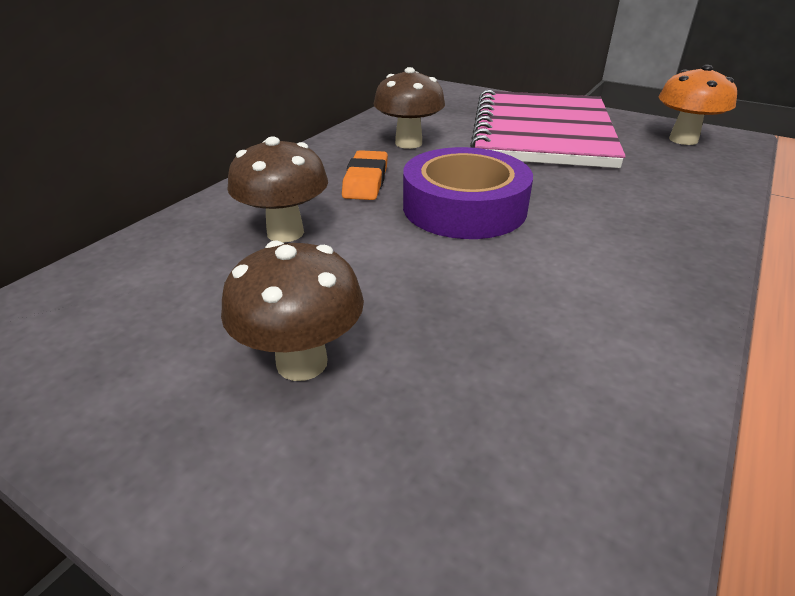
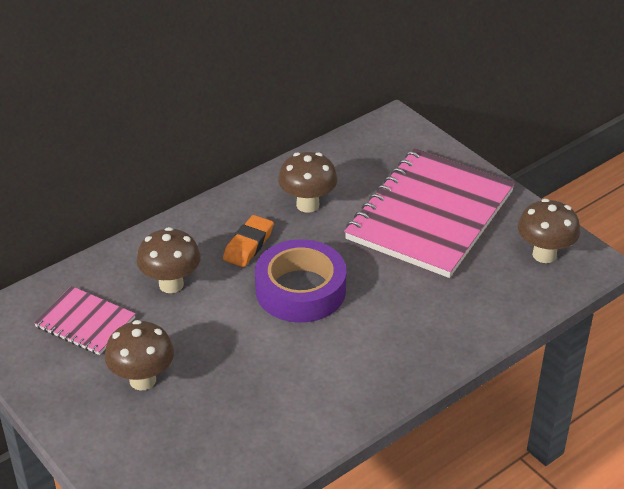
camera: 20 degrees right, 5 degrees up
orange mushroom [659,65,737,145] -> brown mushroom [518,199,580,263]
none -> pink notebook [34,286,135,355]

